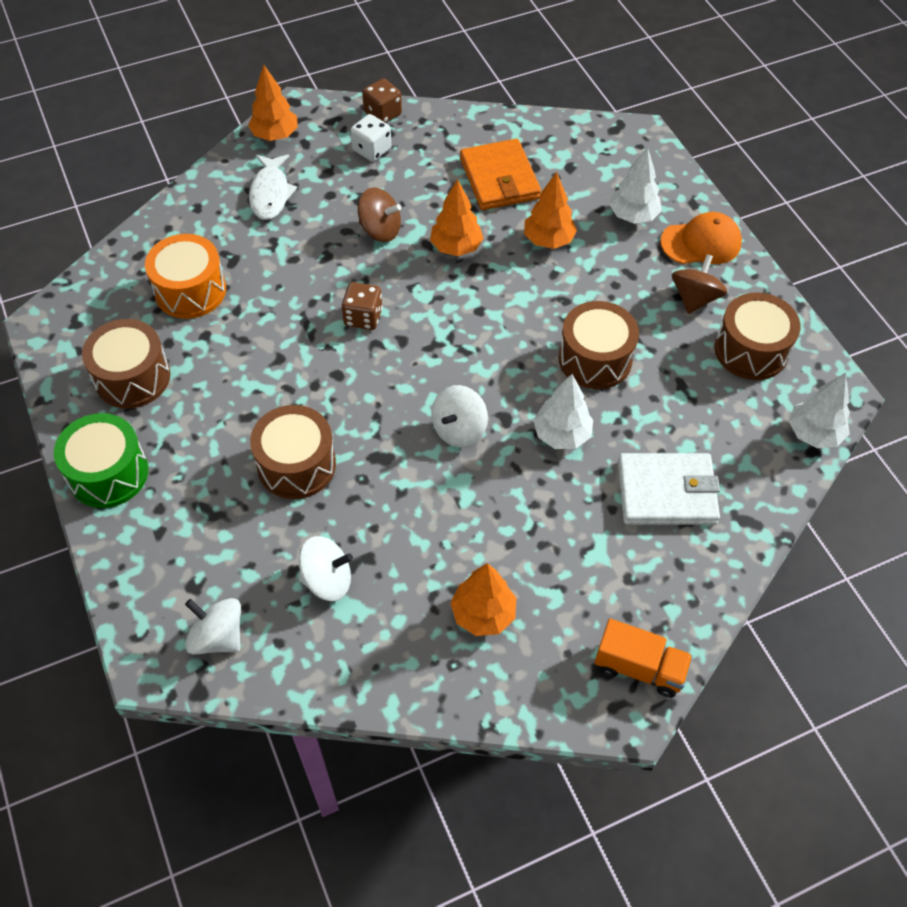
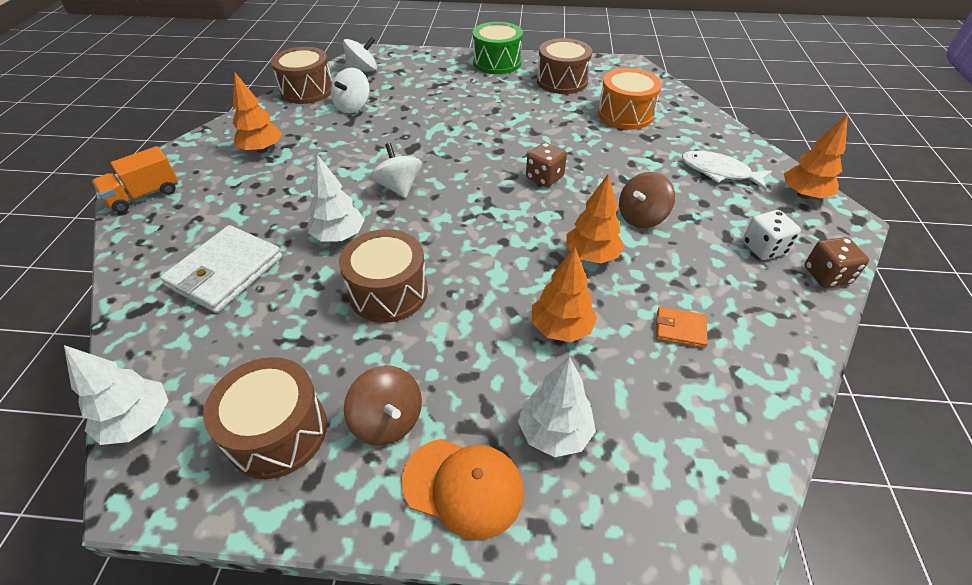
camera: 120 degrees right, 10 degrees down
brown drum [250,405,336,499] -> brown drum moved to [271,47,332,104]
orange wallet [460,139,541,210] -> orange wallet [656,307,708,348], size x0.49
orange cap [660,212,742,264] -> orange cap turned 90 degrees counterclockwise [402,439,524,540]

